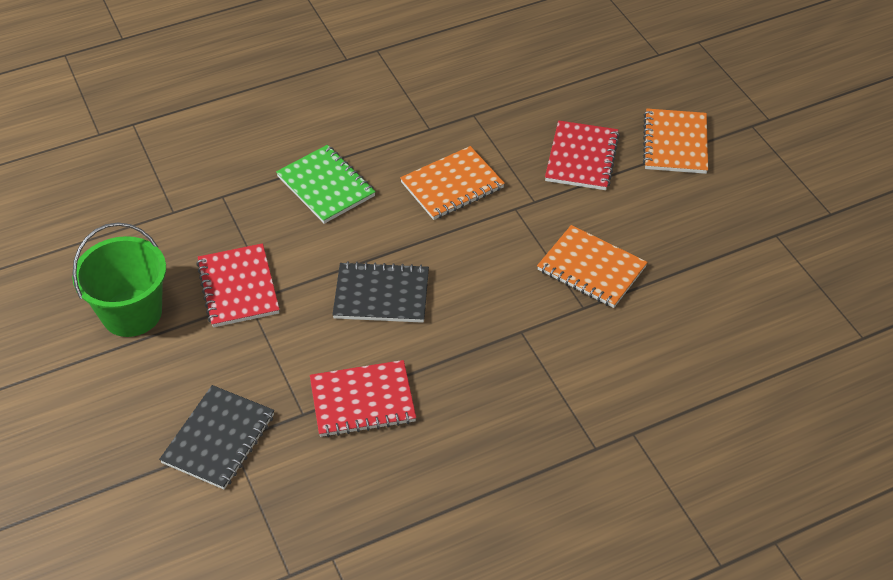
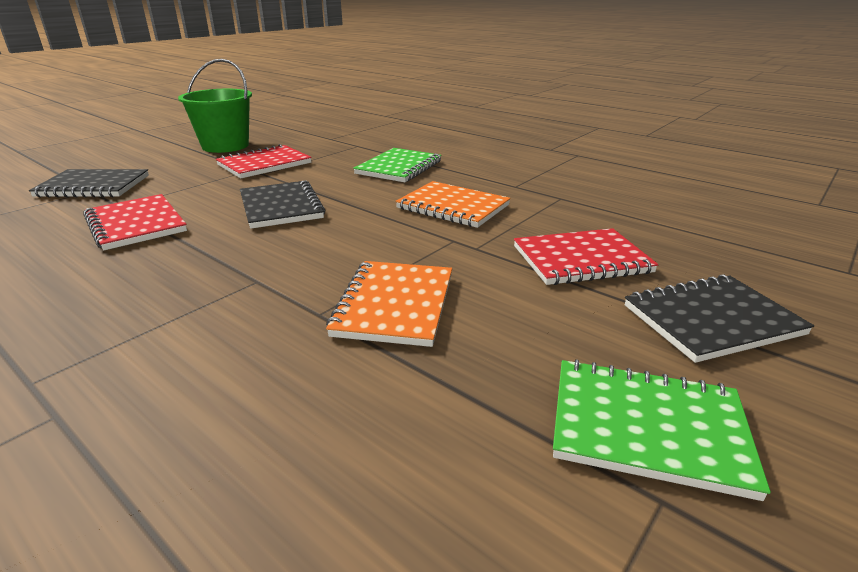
camera: 65 degrees right, 20 degrees down
orange notebook [643,109,708,174] -> black notebook [625,274,814,363]
none -> green notebook [553,359,771,501]

